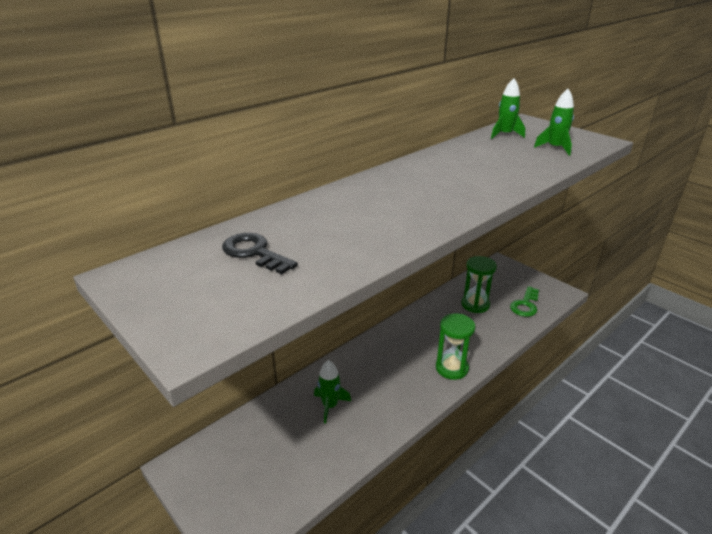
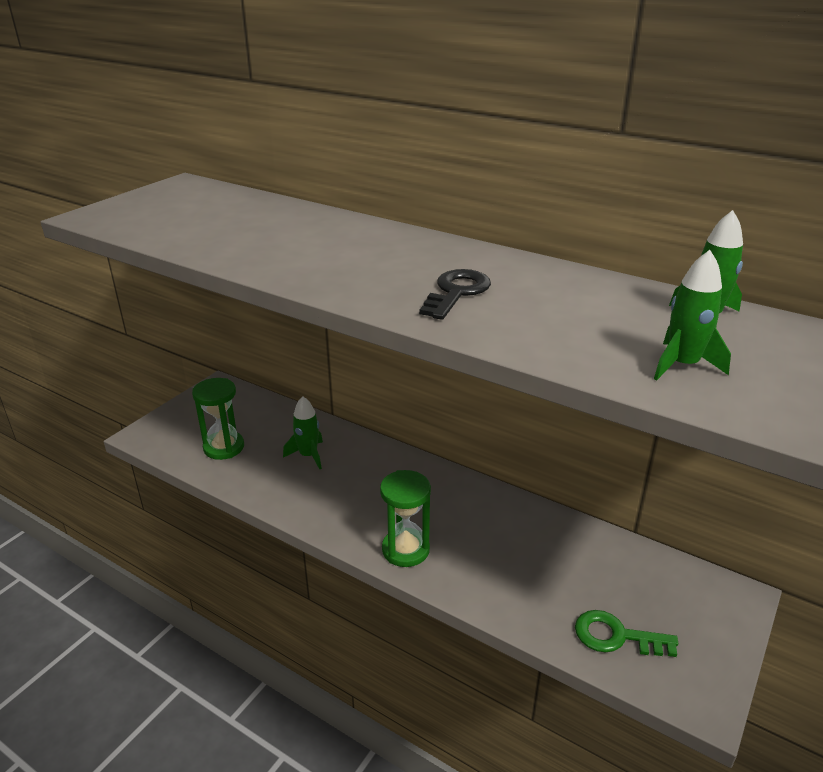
camera: 75 degrees right, 0 degrees up
black key [222,233,298,275] -> black key moved to [419,269,491,320]
green hourglass [461,256,497,313] -> green hourglass moved to [192,378,244,460]

